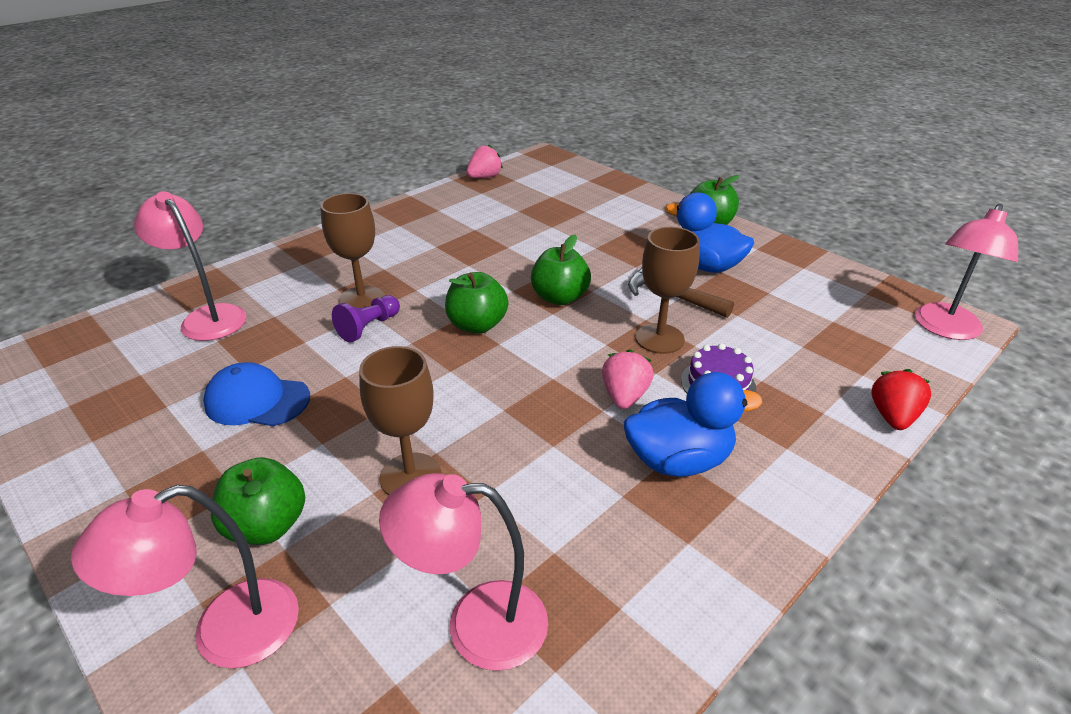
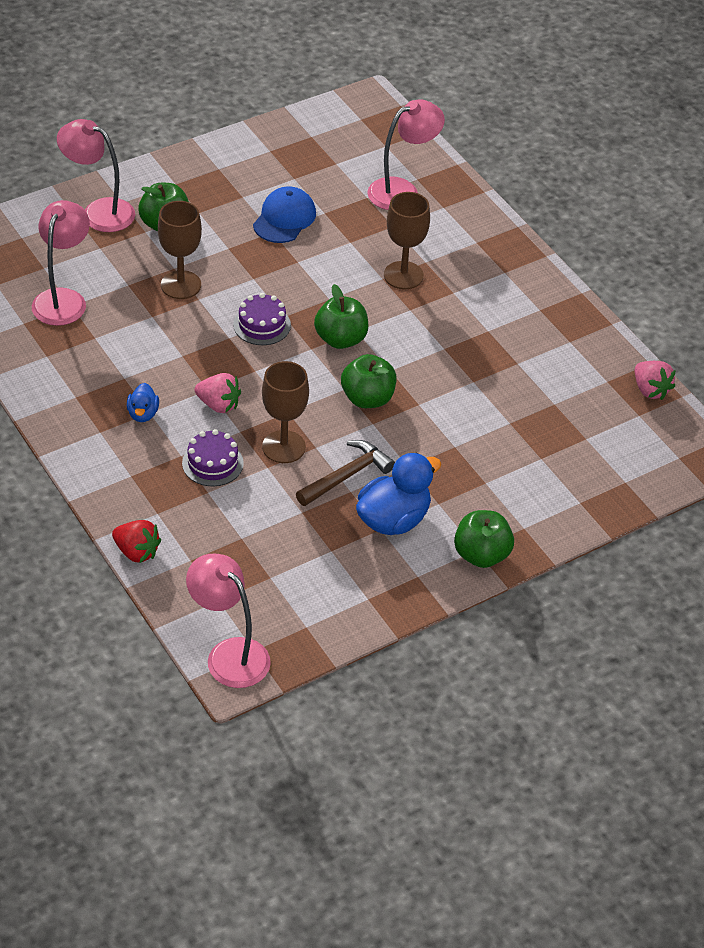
camera: 100 degrees right, 10 degrees up
pink lamp [71,485,299,668] -> pink lamp turned 45 degrees counterclockwise [57,119,135,232]
purple pawn [332,295,400,342] -> none
blue duck [624,372,762,477] -> blue duck [127,383,159,422], size x0.52
none -> purple cake [233,293,291,345]

